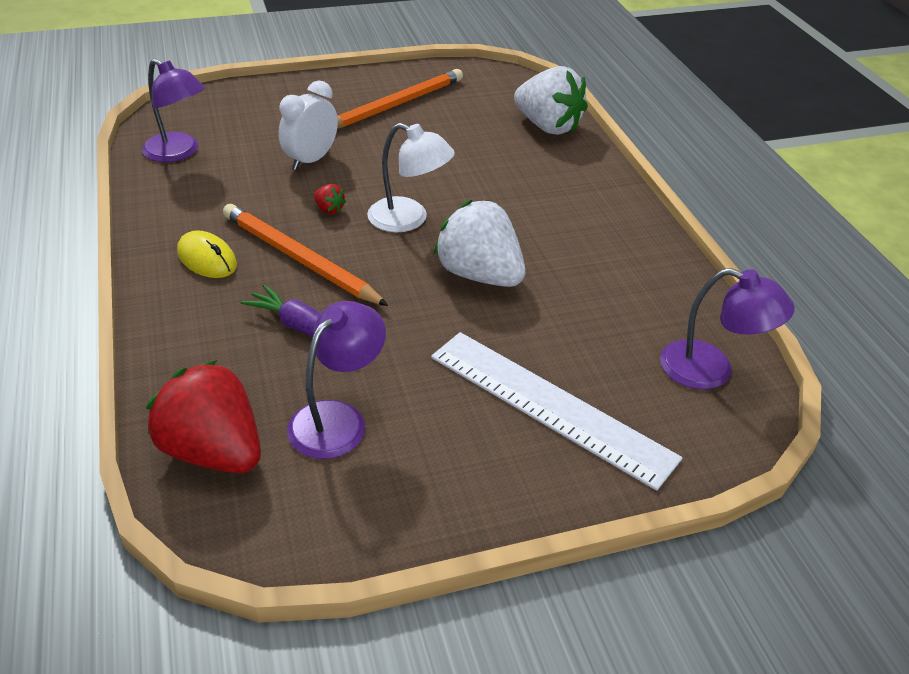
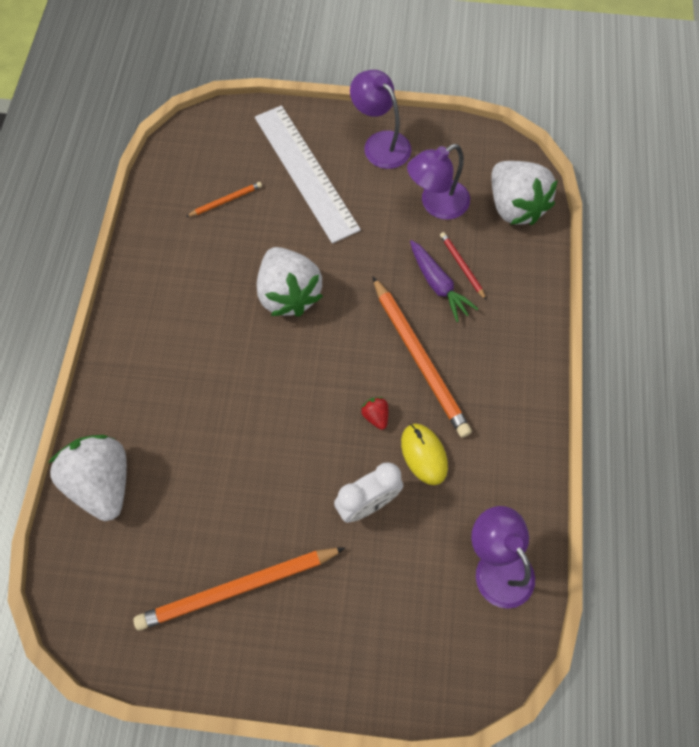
camera: 155 degrees left, 25 degrees up
red strawberry [146,360,261,473] -> white strawberry [491,161,558,225]
yellow mouse [177,230,237,278] -> yellow mouse moved to [401,423,448,485]
white lamp [367,123,455,232] -> none
purple lamp [660,268,795,390] -> purple lamp moved to [350,70,411,169]
none -> orange pencil [186,182,262,217]
none -> red pencil [440,232,486,300]

